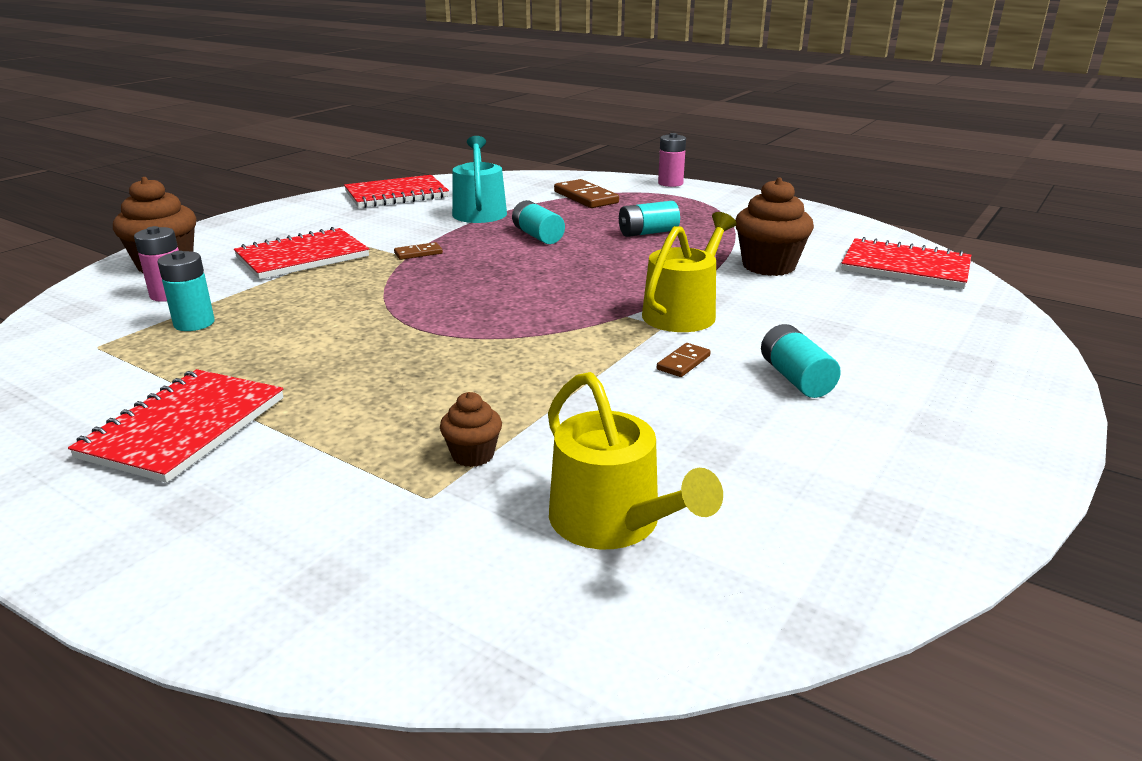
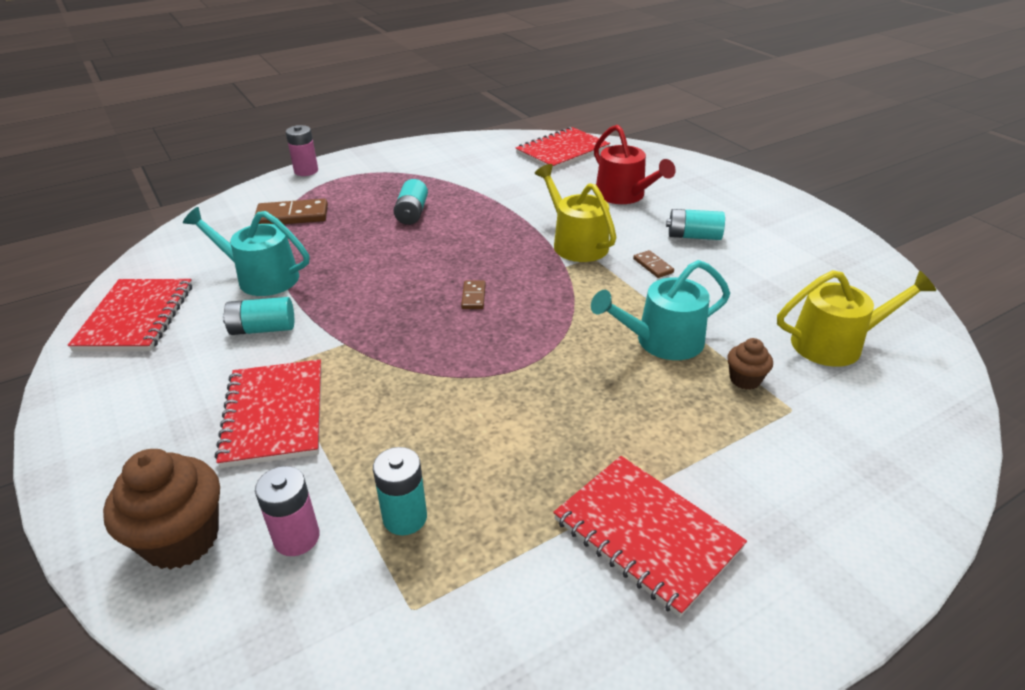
camera: 65 degrees left, 10 degrees up
brown domino [394,242,443,260] -> brown domino moved to [461,281,486,309]
turquoise battery [512,200,565,244] -> turquoise battery moved to [223,297,294,335]
brown cupcake [735,178,814,276] -> none
none -> turquoise watering can [591,260,730,360]
none -> red watering can [594,125,676,204]

